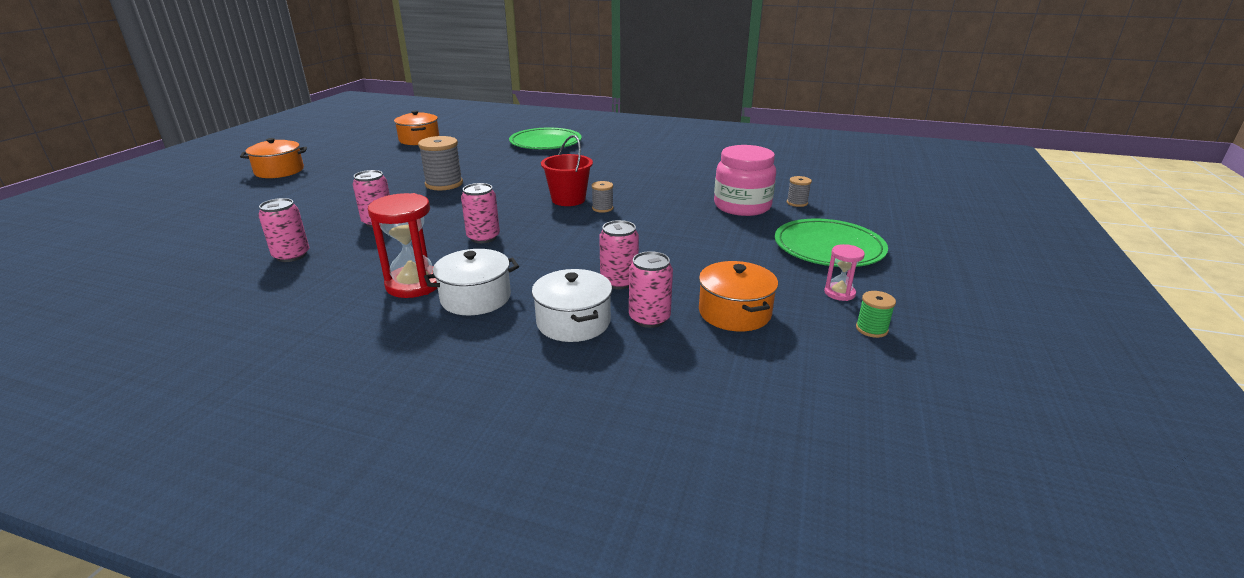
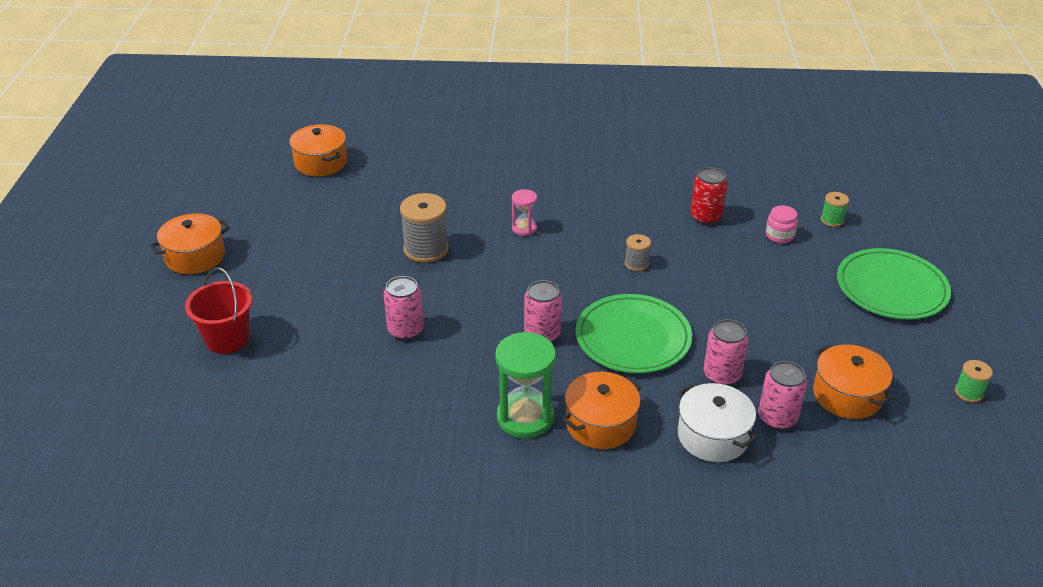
camera: 15 degrees left, 10 degrees up
pink can [258,198,309,262] -> none
red hourglass [368,193,437,298] -> green hourglass [495,332,556,439]
white pot [424,249,519,315] -> orange pot [562,372,641,449]
green plate [509,128,582,149] -> green plate moved to [576,294,692,373]
red bucket [541,135,593,206] -> red bucket moved to [185,267,252,354]
pink jar [714,145,776,216] -> pink jar [766,205,798,243], size x0.46
grey spool [787,176,812,207] -> green spool [821,192,849,227]
pink hourglass [824,244,865,301] -> pink hourglass moved to [512,189,537,236]
none -> red can [691,167,728,225]

